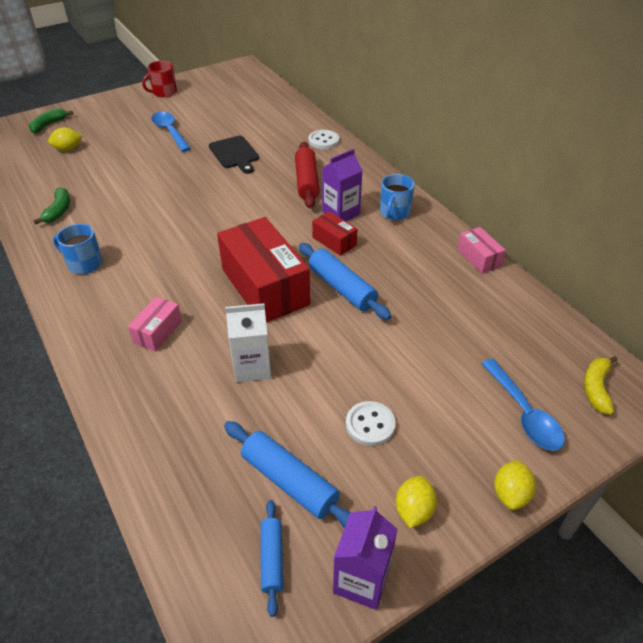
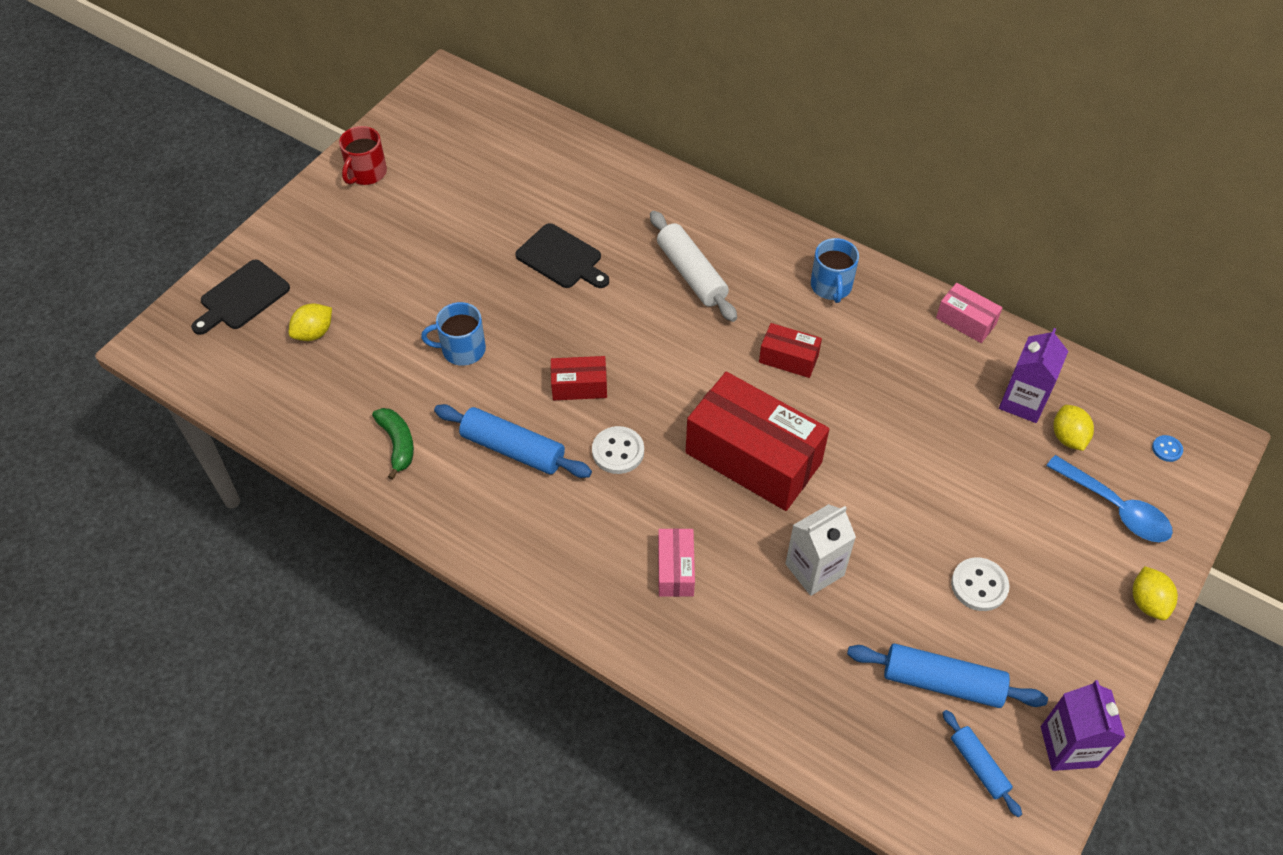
camera: 25 degrees left, 10 degrees up
green banana [29,108,73,133] -> black cutting board [191,260,290,335]
blue mug [53,224,103,274] -> blue mug moved to [421,302,486,366]
blue spoon [151,112,191,152] -> none
red rolling pin [295,142,320,209] -> white rolling pin [650,211,737,322]
blue rolling pin [299,243,391,320] -> blue rolling pin moved to [434,404,592,478]
white button [309,130,339,149] -> white button moved to [592,426,644,474]
purple carton [322,149,363,221] -> purple carton moved to [999,328,1068,423]
yellow lemon [396,476,437,529] -> yellow lemon moved to [1054,405,1094,451]
yellow banana [584,356,618,415] -> blue button [1152,435,1183,462]
none -> red box [551,356,607,400]

